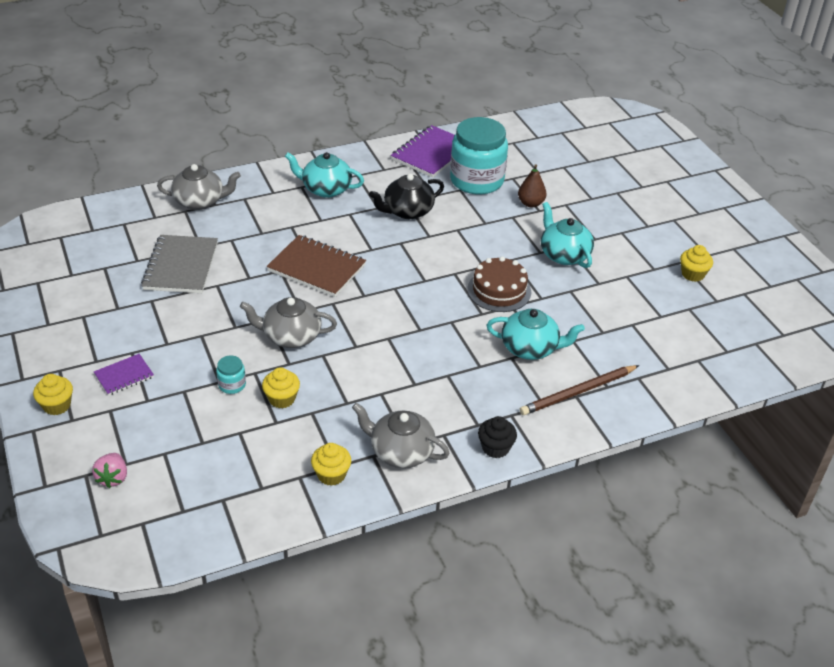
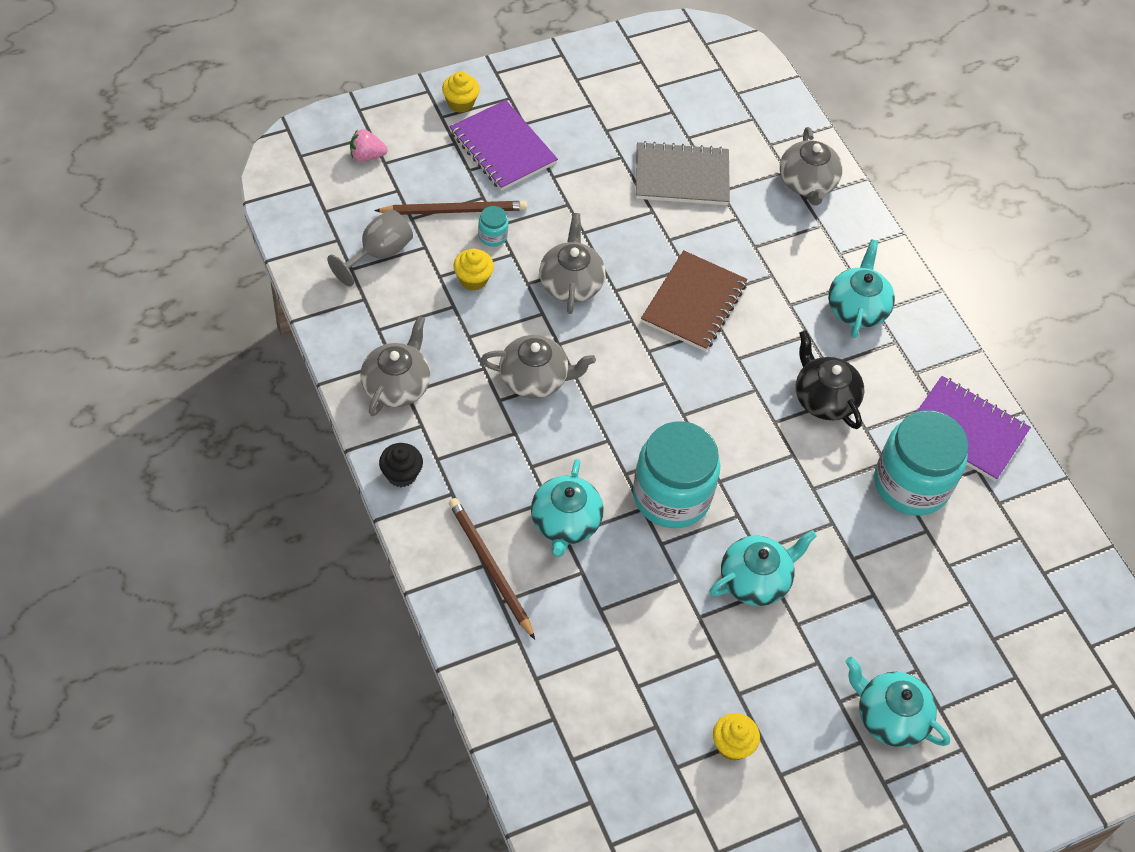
camera: 85 degrees right, 15 degrees up
purple notebook [94,354,154,396] -> purple notebook [450,100,558,191], size x1.84
yellow cupcake [311,443,351,486] -> none
brown cake [467,256,531,312] -> turquoise jar [633,421,720,528]
brown pear [518,164,547,208] -> none
none -> grey goblet [327,210,413,286]
none -> brown pencil [374,201,527,215]
none -> grey teapot [481,335,596,398]
none -> turquoise teapot [846,657,950,747]

